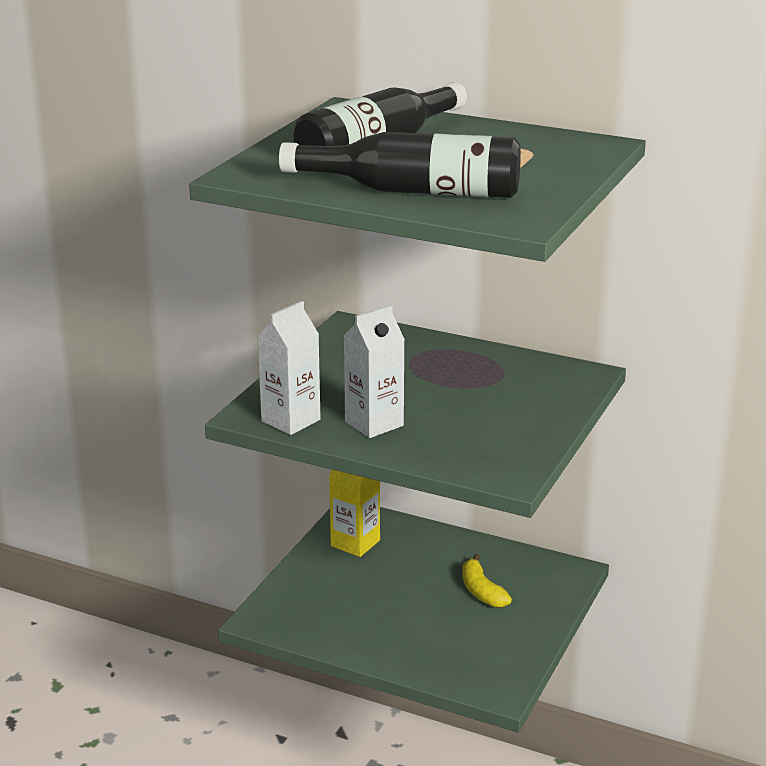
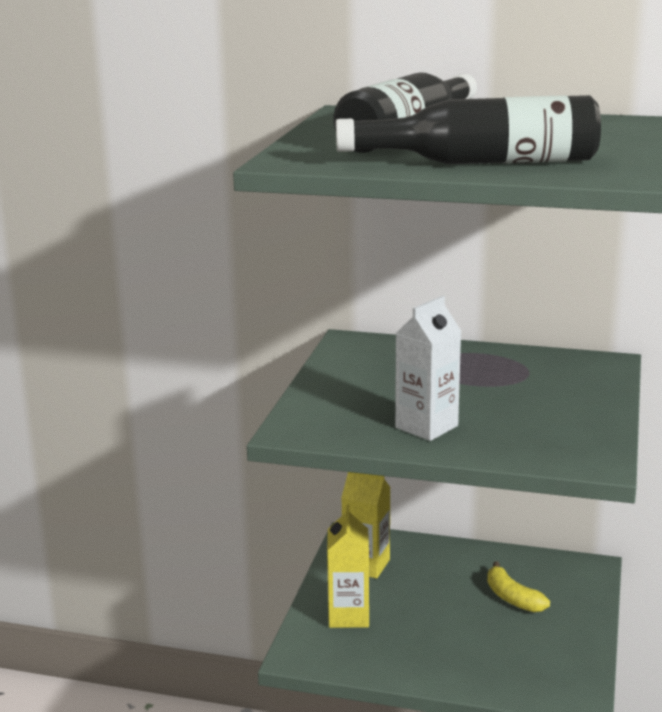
camera: 10 degrees left, 5 degrees down
white carton [257,301,321,435] -> none
none -> yellow carton [327,505,369,628]

